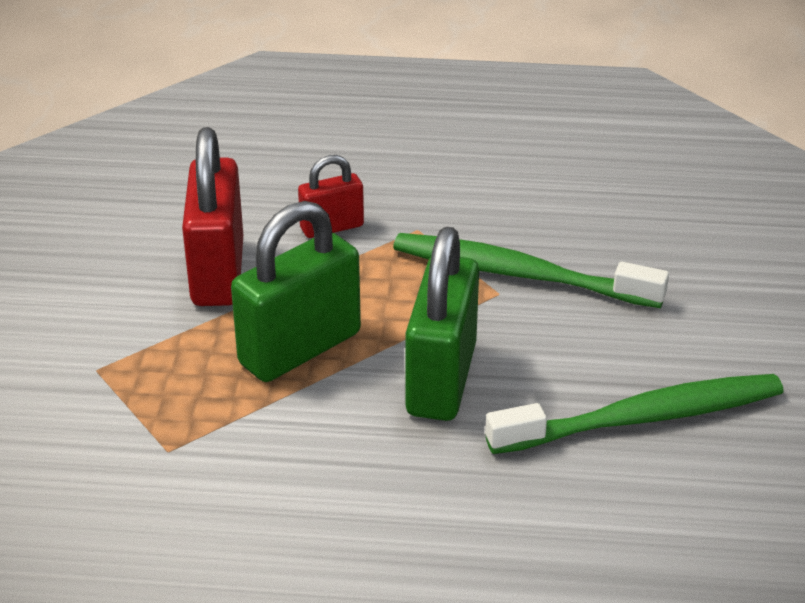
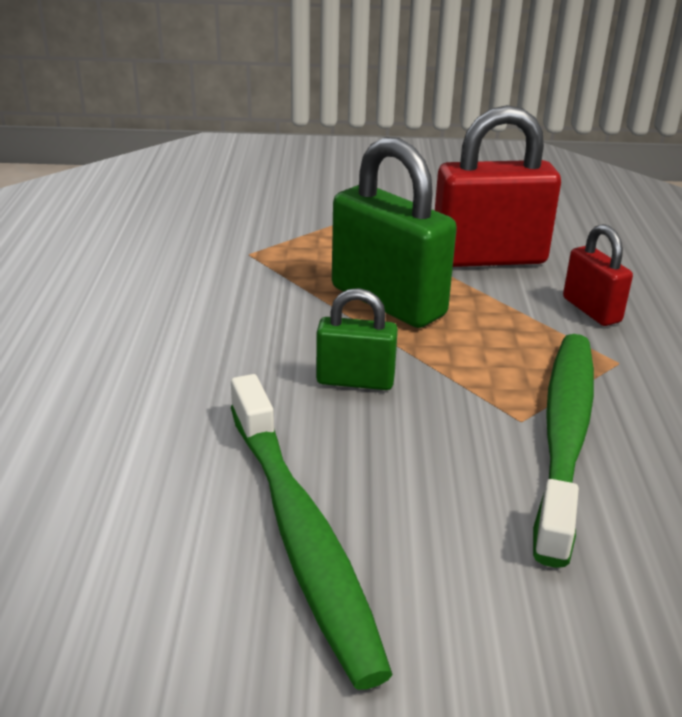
camera: 85 degrees right, 5 degrees down
green padlock [405,227,479,421] -> green padlock [316,288,398,390], size x0.54

